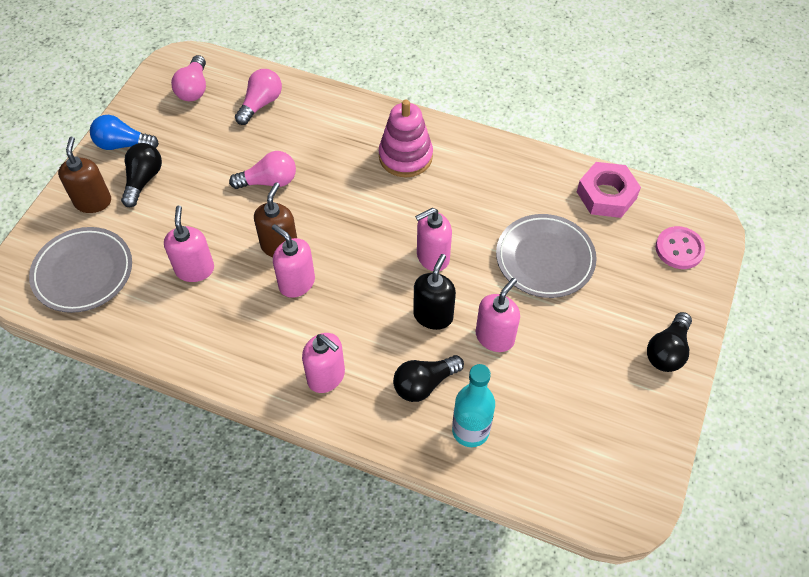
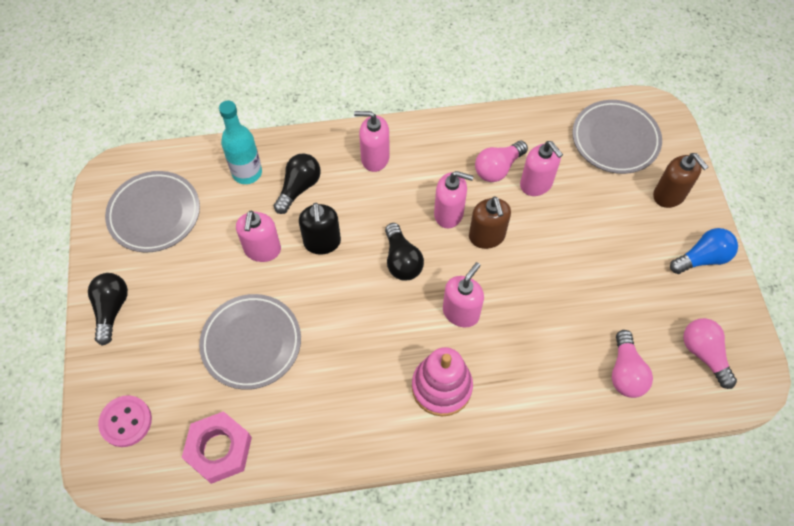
camera: 150 degrees right, 5 degrees up
black light bulb [121,143,162,207] -> black light bulb moved to [385,223,424,281]
pink light bulb [229,151,296,189] -> pink light bulb moved to [475,141,528,182]
pink soap dispenser [415,208,452,271] -> pink soap dispenser moved to [443,262,484,327]
none -> grey plate [105,171,200,252]

